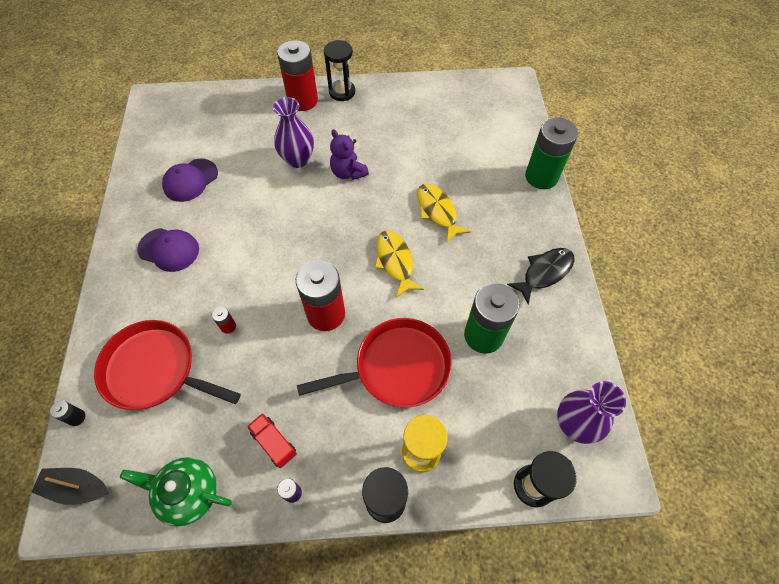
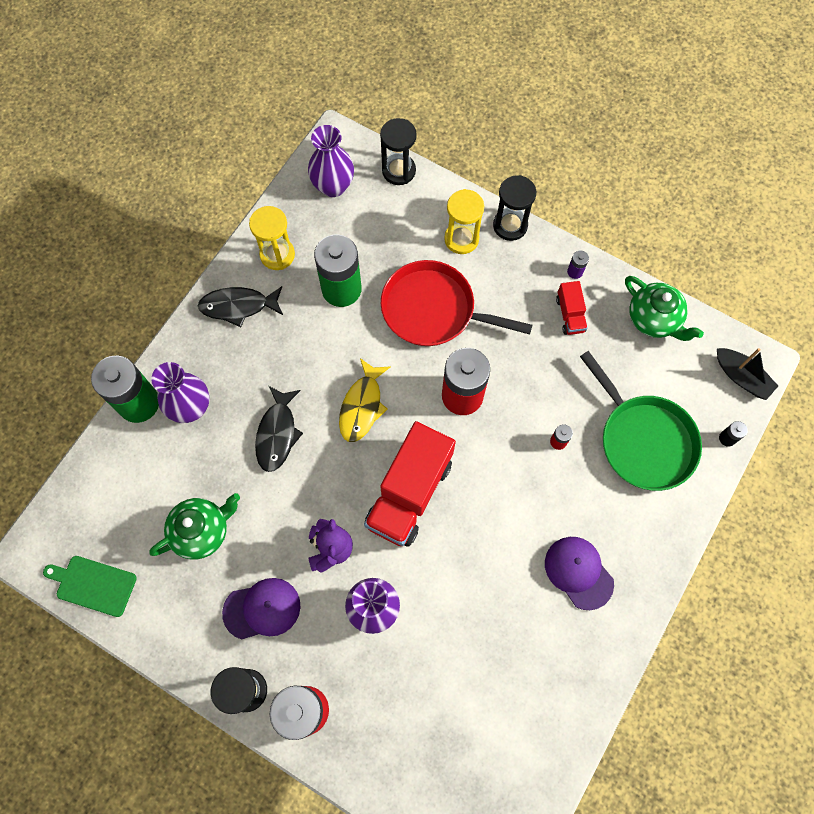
camera: 145 degrees left, 10 degrees up
red pan [94,320,241,410] -> green pan [580,351,702,491]
purple cap [162,159,218,202] -> purple cap moved to [222,578,301,639]
yellow fish [417,184,471,242] -> black fish [255,386,303,472]
none -> green cutting board [43,556,137,617]
none -> green teapot [149,493,240,560]
none -> purple vase [151,362,209,423]
none -> yellow hourglass [249,206,295,270]
none -> red truck [364,421,456,547]

